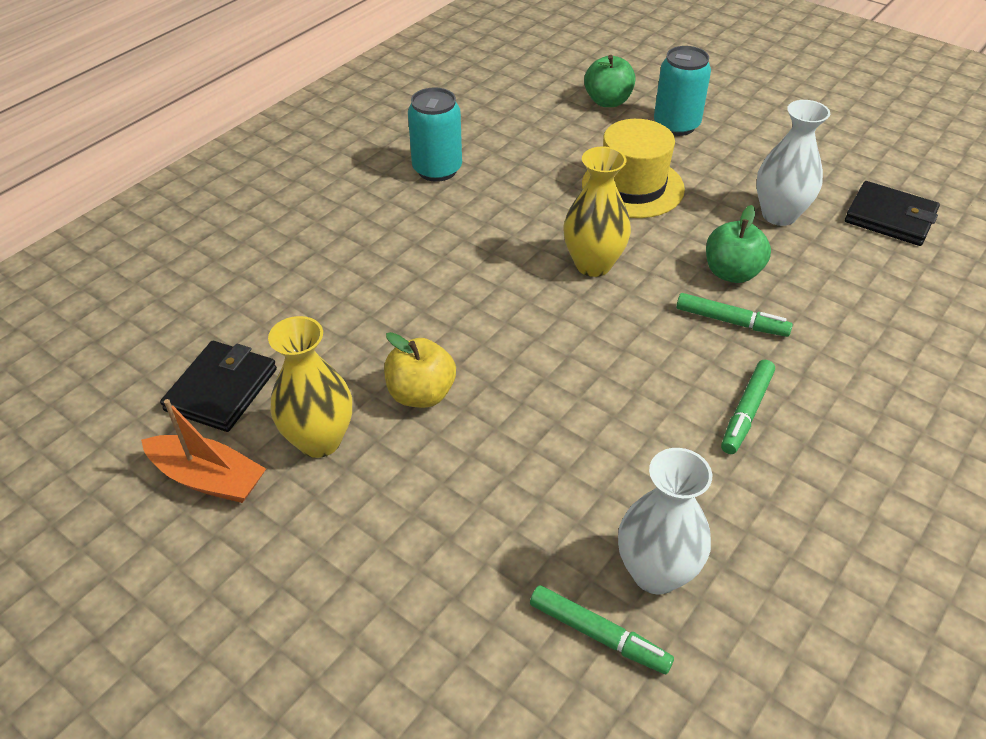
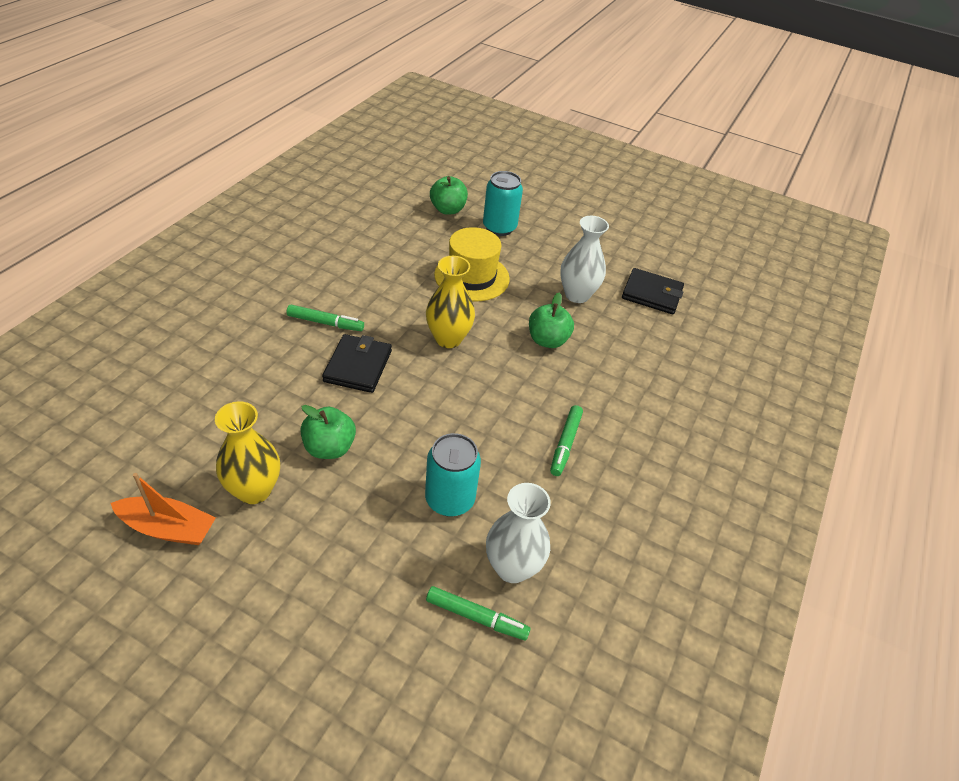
camera: 15 degrees left, 0 degrees up
black wallet [160,341,277,432] -> black wallet moved to [322,334,392,393]
yellow apple [384,332,456,408] -> green apple [300,405,356,459]
turquoise can [408,87,462,182] -> turquoise can moved to [425,433,481,517]
green marker [676,293,793,337] -> green marker moved to [287,305,364,331]

